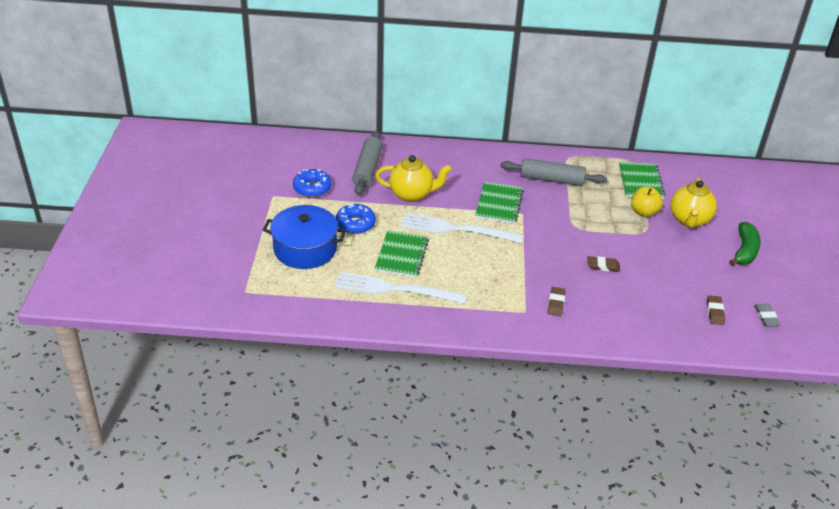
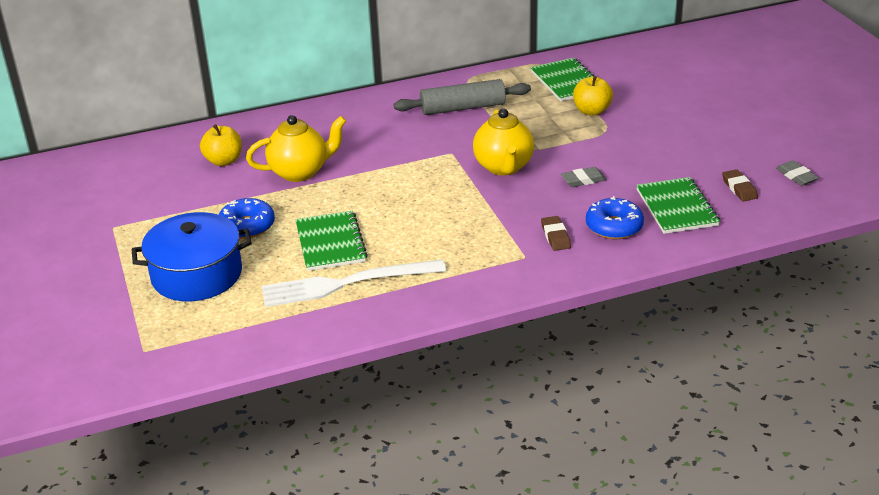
camera: 20 degrees left, 5 degrees down
blue donut [293,169,332,197] -> blue donut moved to [586,196,644,239]
grey rolling pin [353,131,382,195] -> yellow apple [200,124,242,166]
white fork [400,213,523,243] -> none
green notebook [475,182,524,224] -> green notebook moved to [636,177,720,234]
brown eraser [587,256,620,272] -> grey eraser [561,167,607,187]
yellow teapot [671,178,717,228] -> yellow teapot moved to [473,108,534,175]
green banana [729,222,761,266] -> none

